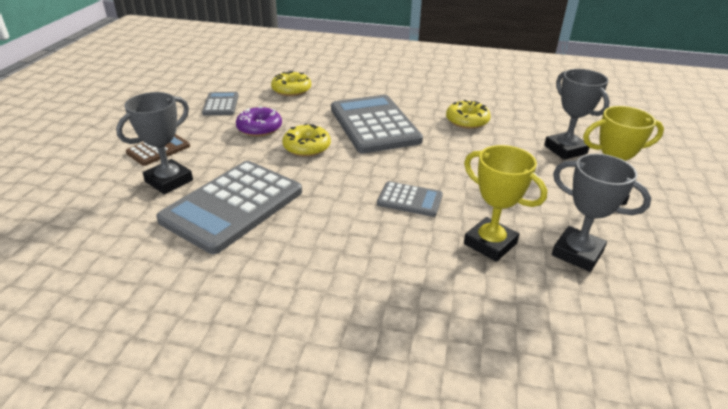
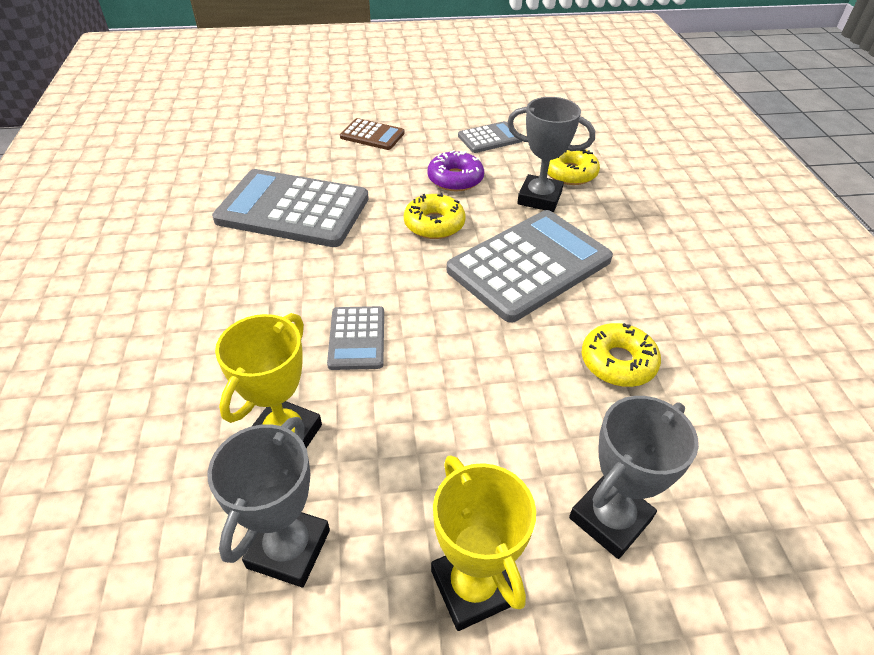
camera: 70 degrees right, 10 degrees up
grey trophy [116,92,193,194] -> grey trophy moved to [507,97,595,212]

